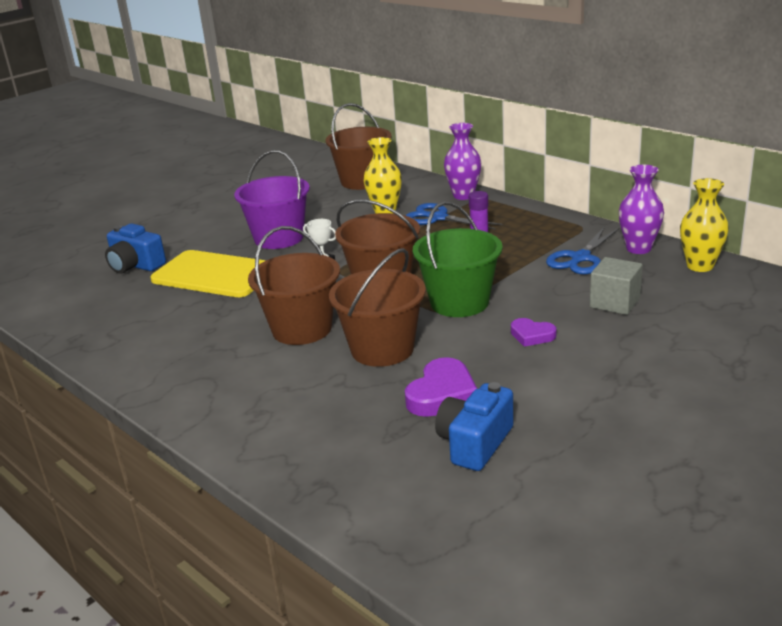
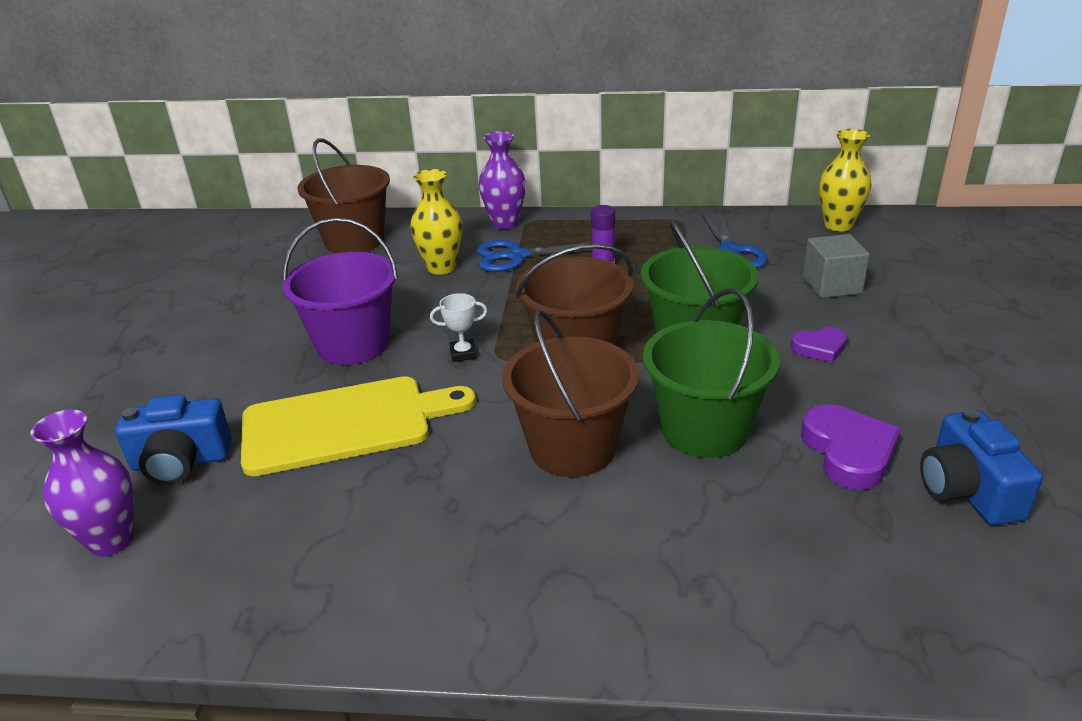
camera: 40 degrees left, 5 degrees up
brown bucket [329,248,426,367] -> green bucket [643,288,780,458]
purple vase [619,165,664,254] -> purple vase moved to [30,410,134,556]

